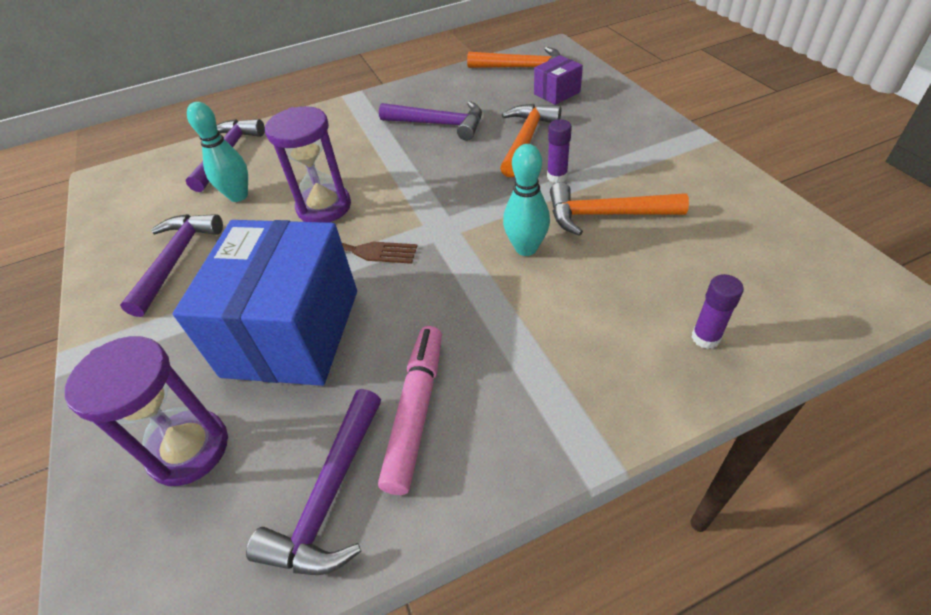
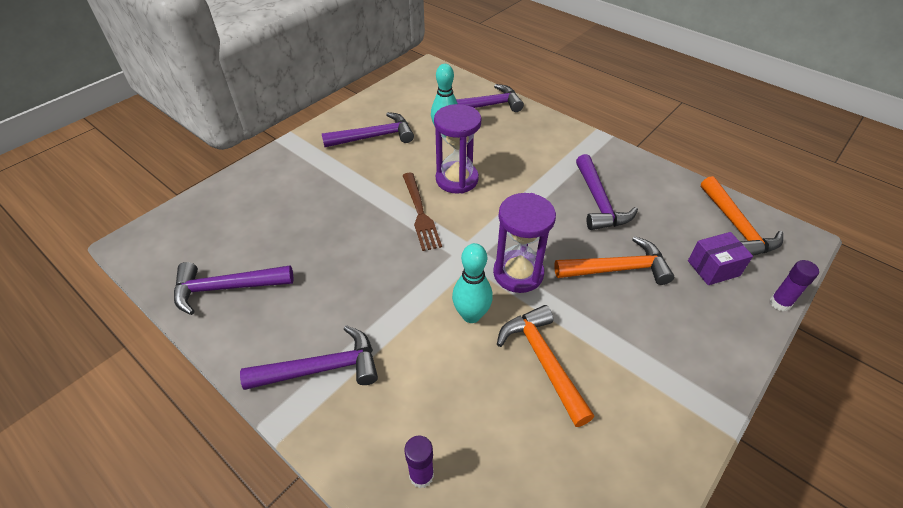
camera: 60 degrees right, 0 degrees up
purple hourglass [65,336,228,486] -> purple hourglass moved to [493,193,556,293]
blue box [173,220,357,386] -> none
pink marker [378,326,442,495] -> none
purple box [534,55,583,105] -> purple box turned 45 degrees counterclockwise [688,232,753,285]
purple glue stick [547,119,572,183] -> purple glue stick moved to [770,260,819,311]
none -> purple hammer [240,325,378,390]

